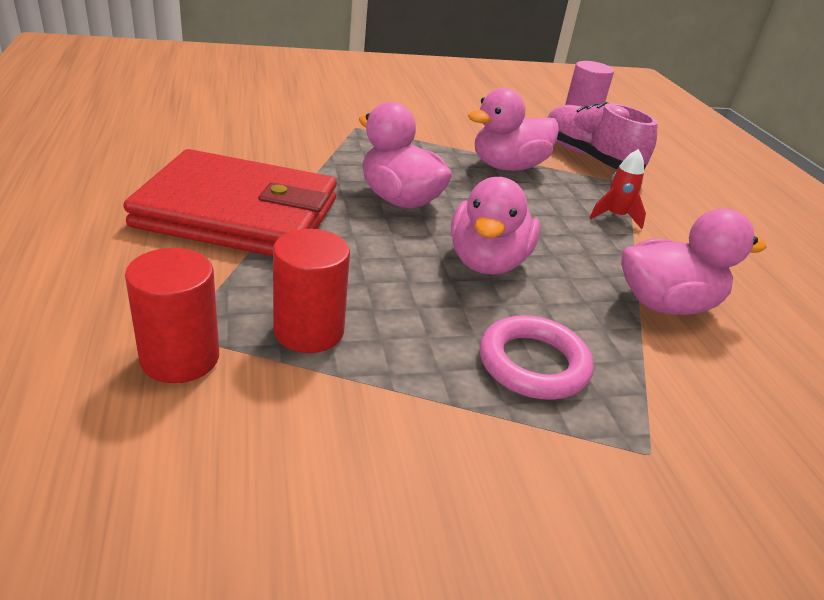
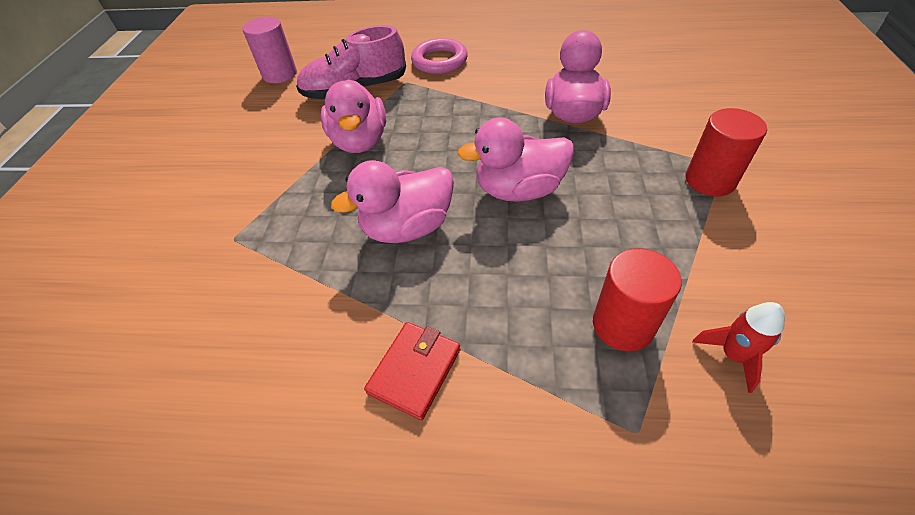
camera: 65 degrees left, 15 degrees up
red wallet [123,149,337,256] -> red wallet [364,322,460,420], size x0.44
red cylinder [125,248,219,383] -> red cylinder moved to [686,108,767,196]
pink duck [451,177,540,275] -> pink duck turned 135 degrees clockwise [457,118,574,202]
pink ring [480,315,594,400] -> pink ring moved to [411,38,468,74]
red rocket [590,149,646,229] -> red rocket moved to [693,302,785,393]

